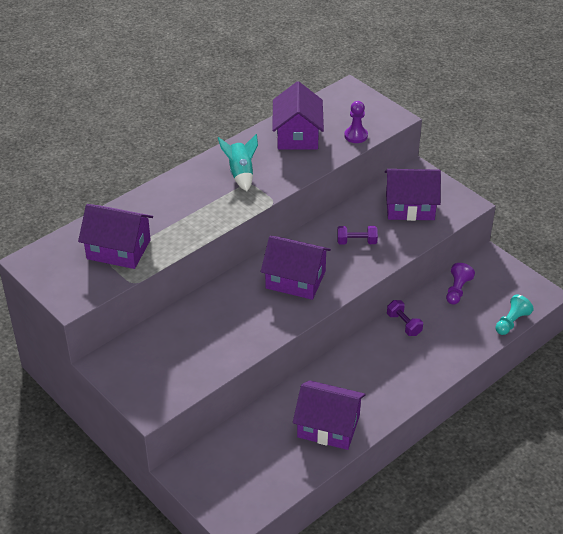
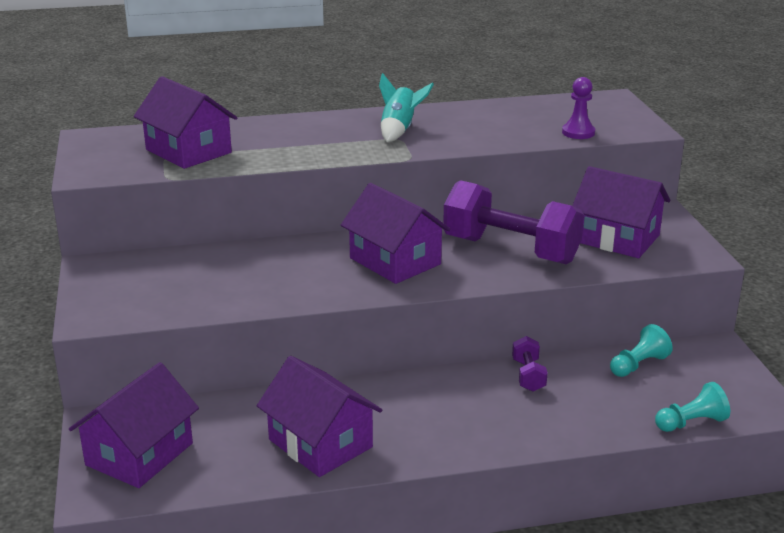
camera: 30 degrees right, 15 degrees down
purple house [272,81,324,150] -> purple house moved to [69,362,199,488]
purple dumbbell [337,226,378,245] -> purple dumbbell [443,180,584,264], size x2.28
purple pawn [446,263,475,305] -> turquoise pawn [610,324,673,377]

